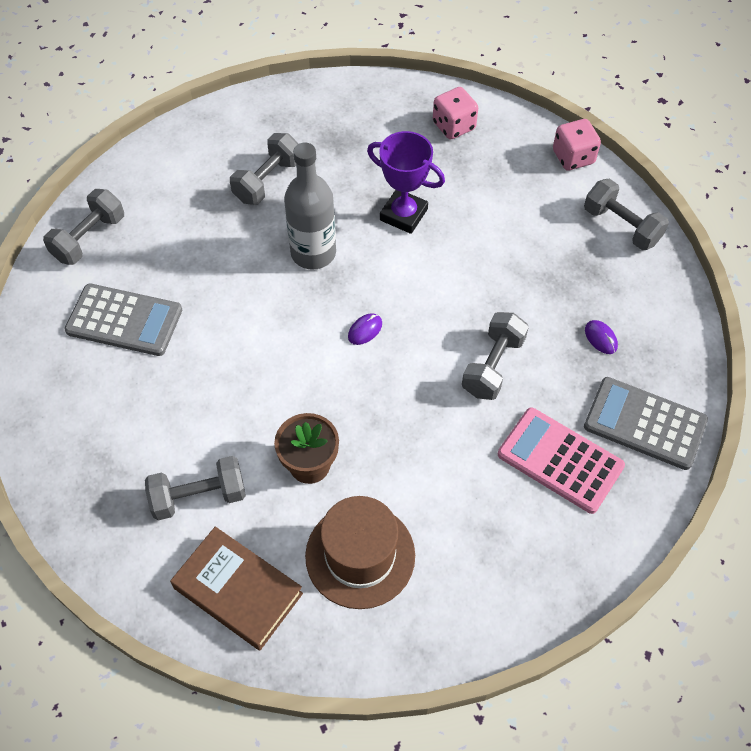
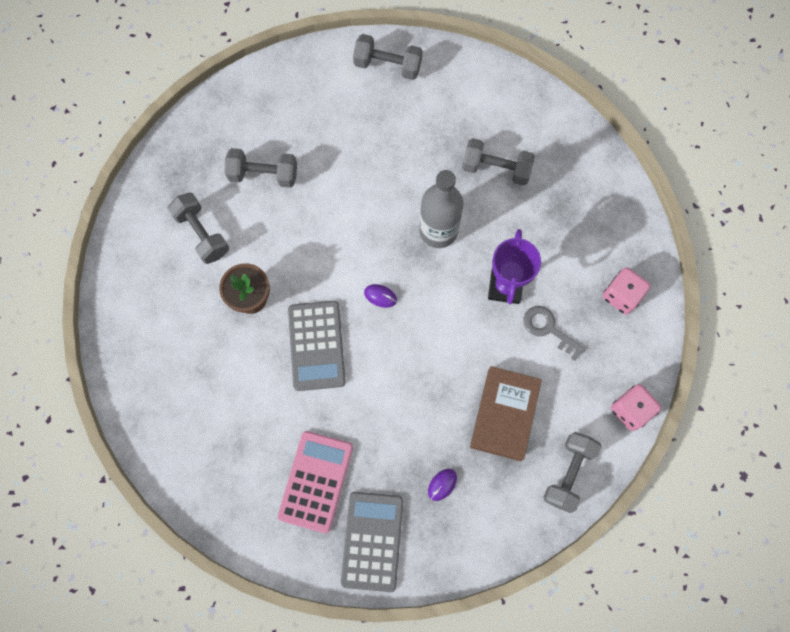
camera: 70 degrees right, 15 degrees up
grey calculator [65,284,182,356] -> grey calculator moved to [288,301,346,391]
brown book [170,527,303,650] -> brown book moved to [470,366,542,461]
brown hat [305,496,415,609] -> none
grey dumbbell [462,312,529,400] -> grey dumbbell moved to [224,148,297,188]
none -> grey key [523,306,586,361]

